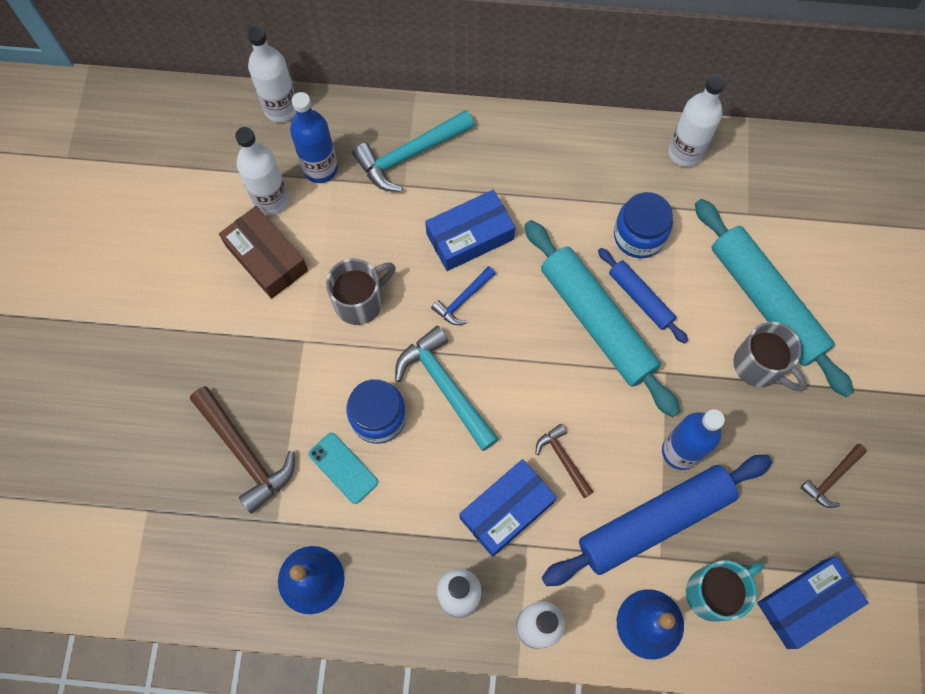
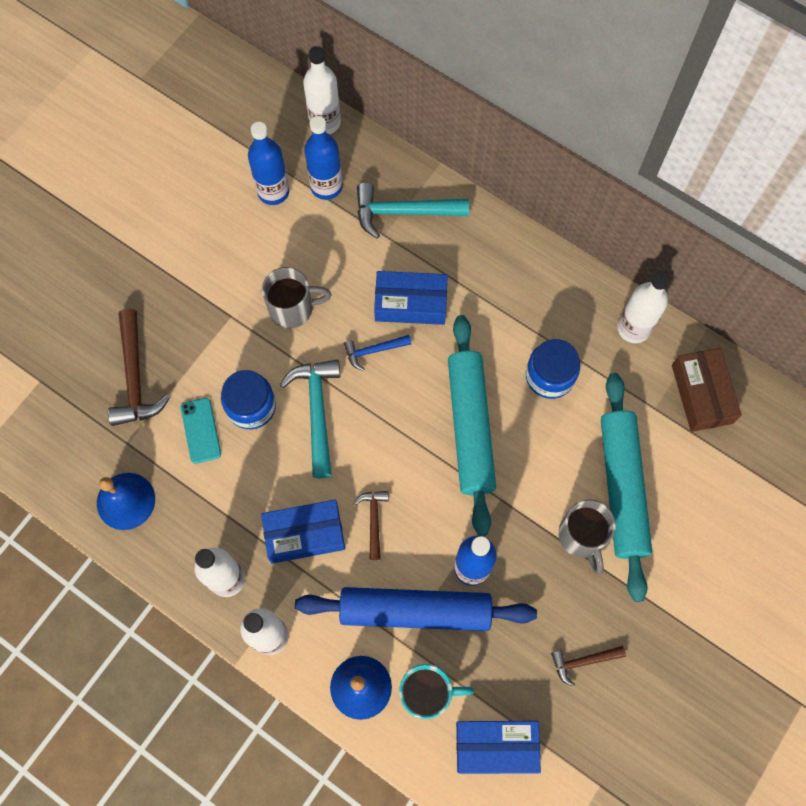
camera: 30 degrees right, 0 degrees up
brown box [219,206,308,299] -> brown box moved to [672,348,742,432]
white bottle [235,127,289,215] -> blue bottle [248,122,289,205]
blue rolling pin [598,248,688,344] -> none

